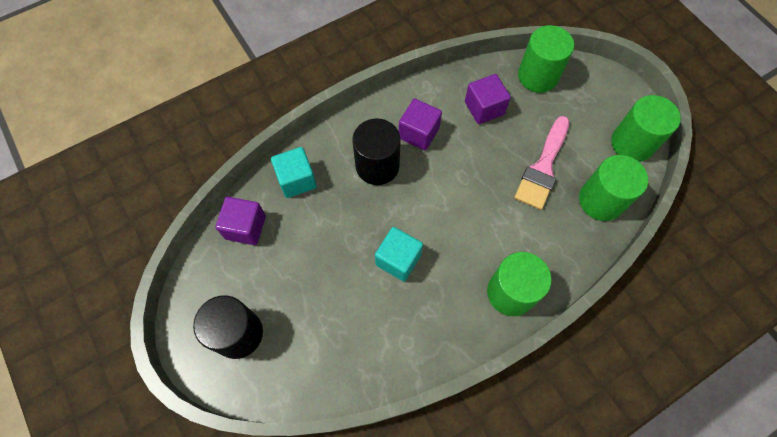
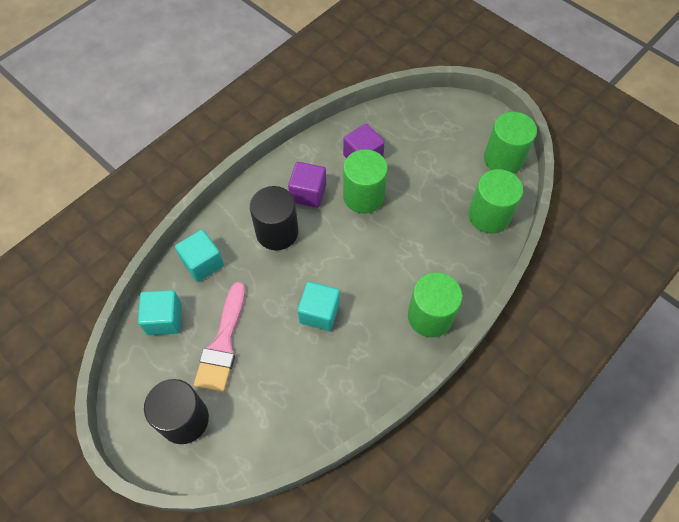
camera: 15 degrees left, 5 degrees down
purple cube [215,197,266,245] -> turquoise cube [138,290,182,335]
pink brush [514,116,569,210] -> pink brush moved to [194,282,245,392]
green cylinder [518,25,574,93] -> green cylinder moved to [343,149,388,214]

